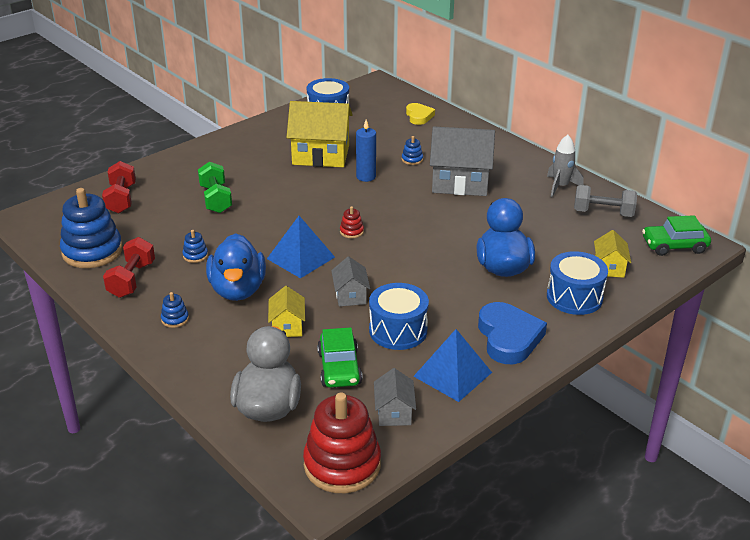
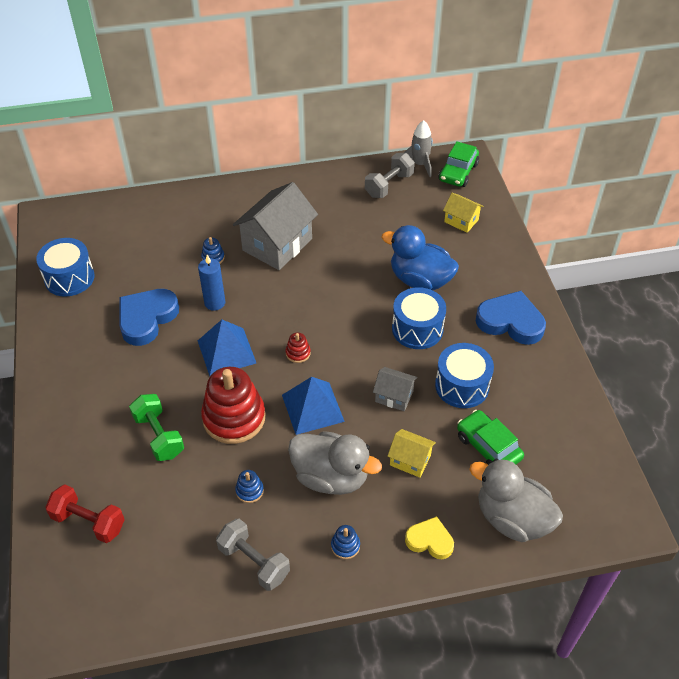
camera: 60 degrees left, 15 degrees up
blue stacking toy [60,188,123,268] -> none
red dumbbell [103,237,155,298] -> grey dumbbell [216,519,290,591]
green dumbbell [198,162,232,213] -> green dumbbell turned 45 degrees clockwise [129,394,184,461]
blue duck [206,233,266,301] -> grey duck [288,431,382,495]
yellow house [286,101,353,167] -> blue heart [119,289,179,346]
red stacking toy [303,393,381,493] -> red stacking toy moved to [201,367,265,444]
green car [317,327,362,388] -> green car turned 150 degrees counterclockwise [457,410,524,465]
grey house [374,368,416,426] -> none
yellow heart [406,103,435,125] -> yellow heart moved to [405,516,454,559]
blue pyramid [413,329,492,402] -> blue pyramid moved to [198,320,257,376]
grey rocket [547,135,584,197] -> grey rocket moved to [404,120,433,177]
blue drum [547,251,608,315] -> blue drum moved to [392,287,446,349]

